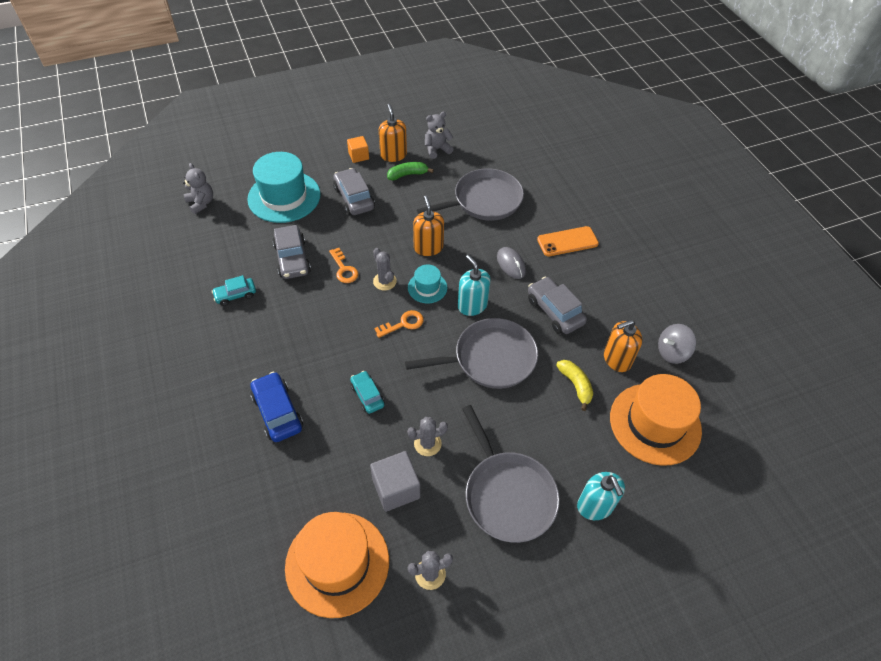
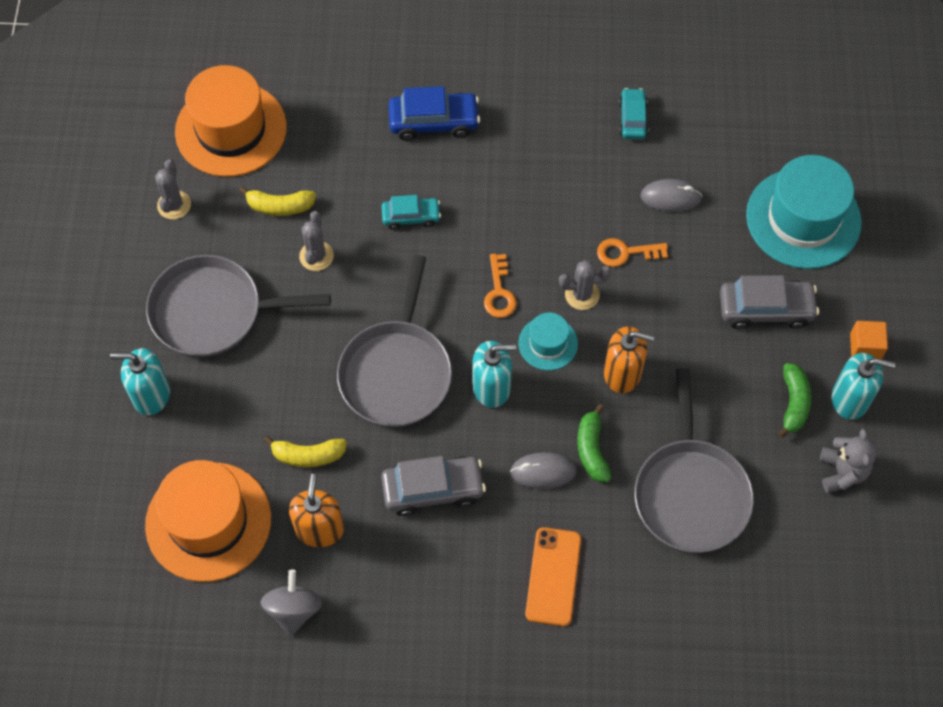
camera: 115 degrees right, 10 degrees up
grey teddy bear [183,163,213,214] -> none
grey car [273,225,311,279] -> grey mouse [640,179,702,212]
grey cube [370,451,420,512] -> yellow banana [239,186,316,216]
orange soap dispenser [379,104,407,162] -> turquoise soap dispenser [832,353,895,420]
none -> green banana [577,404,611,482]

